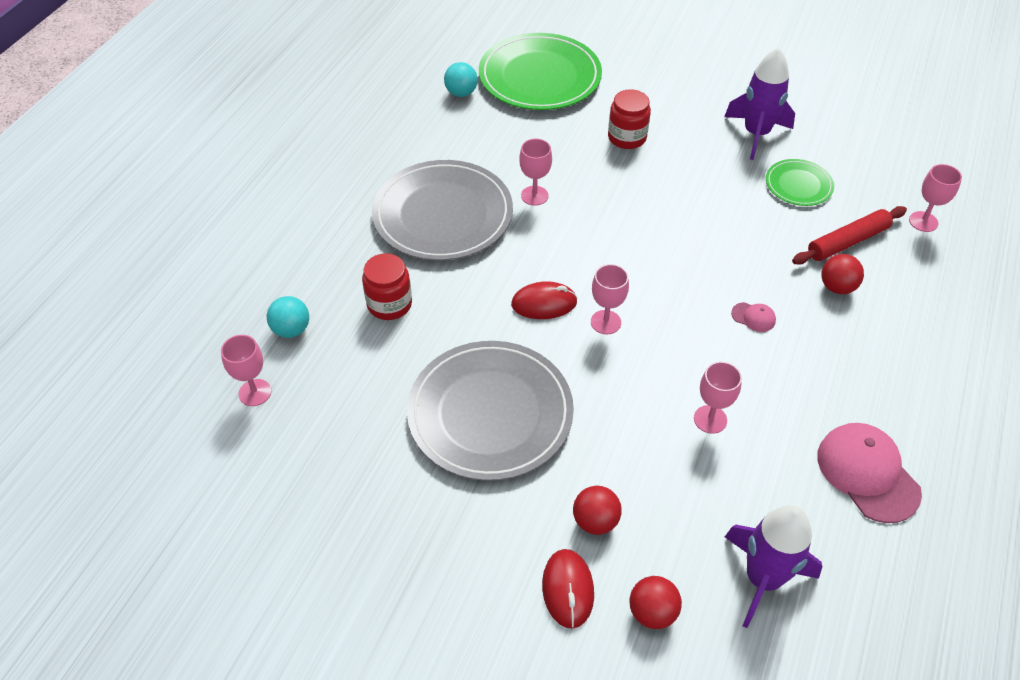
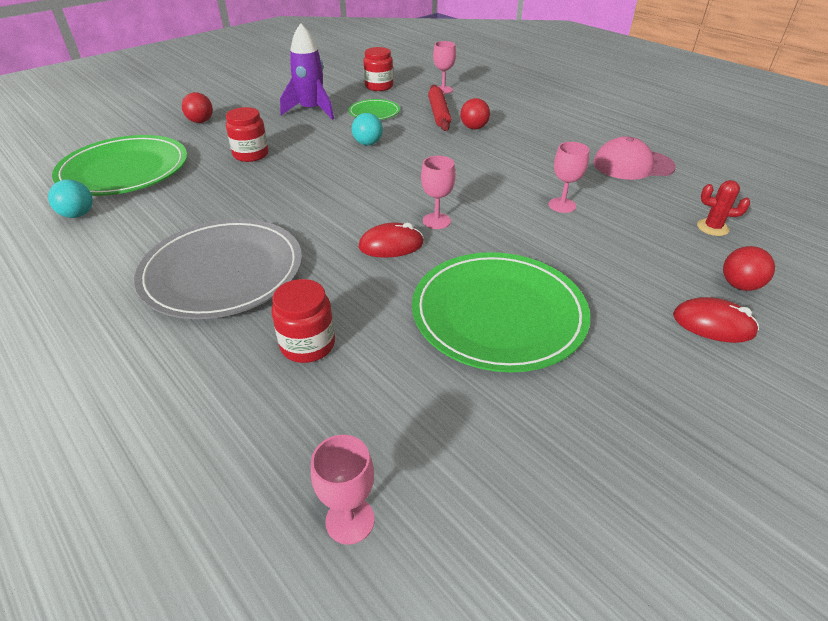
camera: 65 degrees left, 10 degrees down
turquoise ball [267,296,309,338] -> turquoise ball moved to [352,113,383,145]
grey plate [407,341,574,481] -> green plate [412,252,590,372]
red mouse [511,281,578,319] -> red mouse turned 60 degrees clockwise [359,222,424,258]
pink goblet [519,139,552,206] -> none
red ball [573,486,622,535] -> red ball moved to [182,92,213,123]
purple rocket [725,505,823,628] -> red cactus [697,180,750,236]
pink cap [731,302,776,332] -> none
none -> red jar [363,47,393,91]

